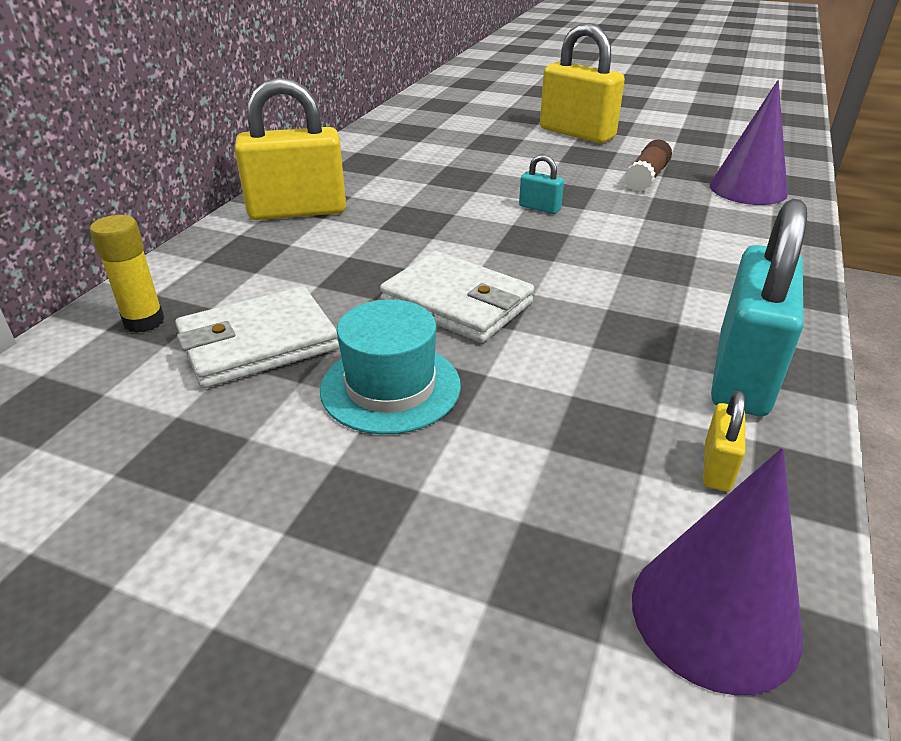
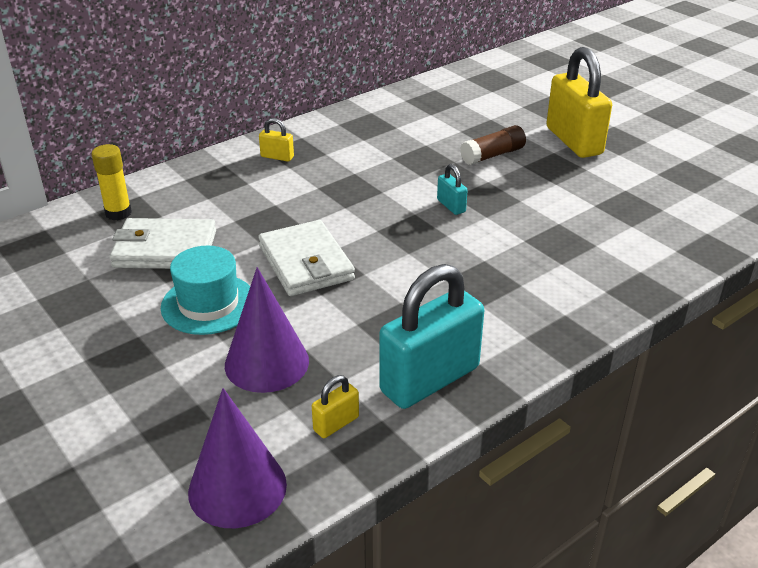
camera: 30 degrees right, 0 degrees up
yellow padlock [235,77,346,220] -> yellow padlock [259,118,294,162], size x0.43
brown glue stick [624,139,672,192] -> brown glue stick moved to [460,125,526,165]
purple cone [710,80,788,205] -> purple cone moved to [225,267,309,393]

